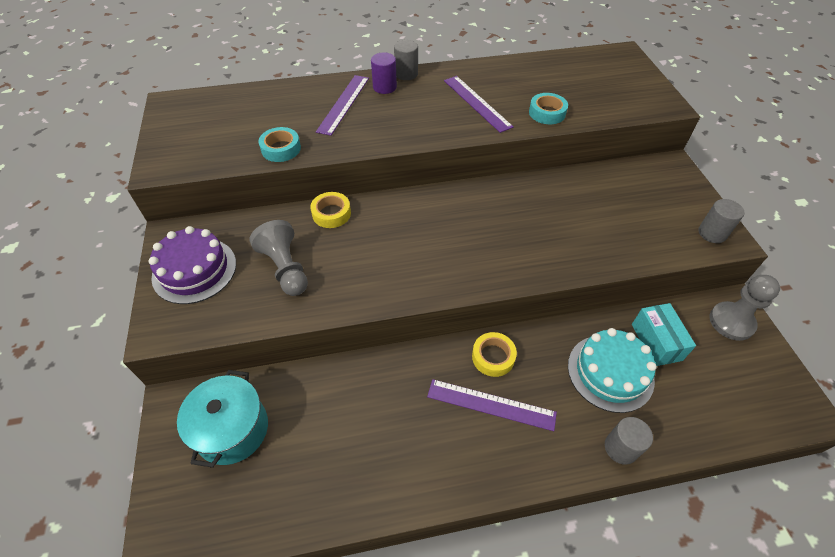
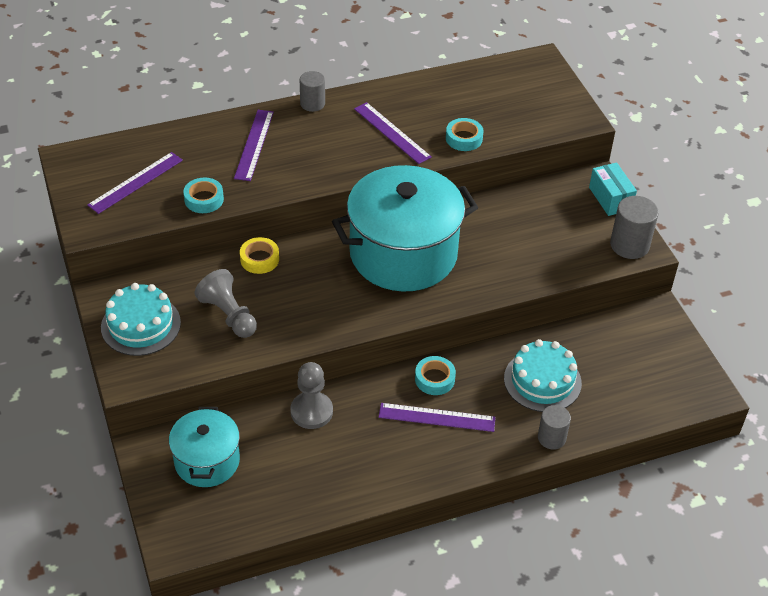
camera: 10 degrees left, 5 degrees down
purple cake [149,226,236,304] -> turquoise cake [101,283,181,356]
purple cylinder [371,52,397,94] -> none
yellow tape [472,332,517,377] -> turquoise tape [415,356,456,395]
turquoise box [632,303,696,366] -> turquoise box moved to [589,163,637,216]
grey cylinder [698,199,744,243] -> grey cylinder [610,196,659,259], size x1.51
grey pawn [709,275,780,341] -> grey pawn moved to [290,362,333,429]
none -> purple ruler [87,152,183,214]
none -> turquoise pot [332,165,478,292]

